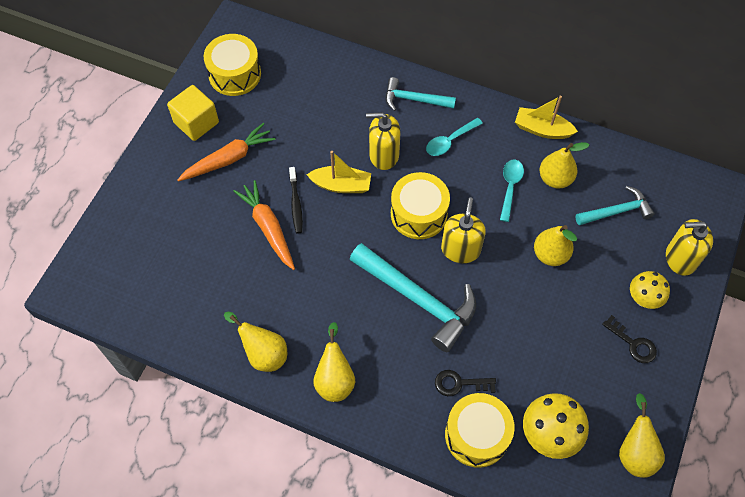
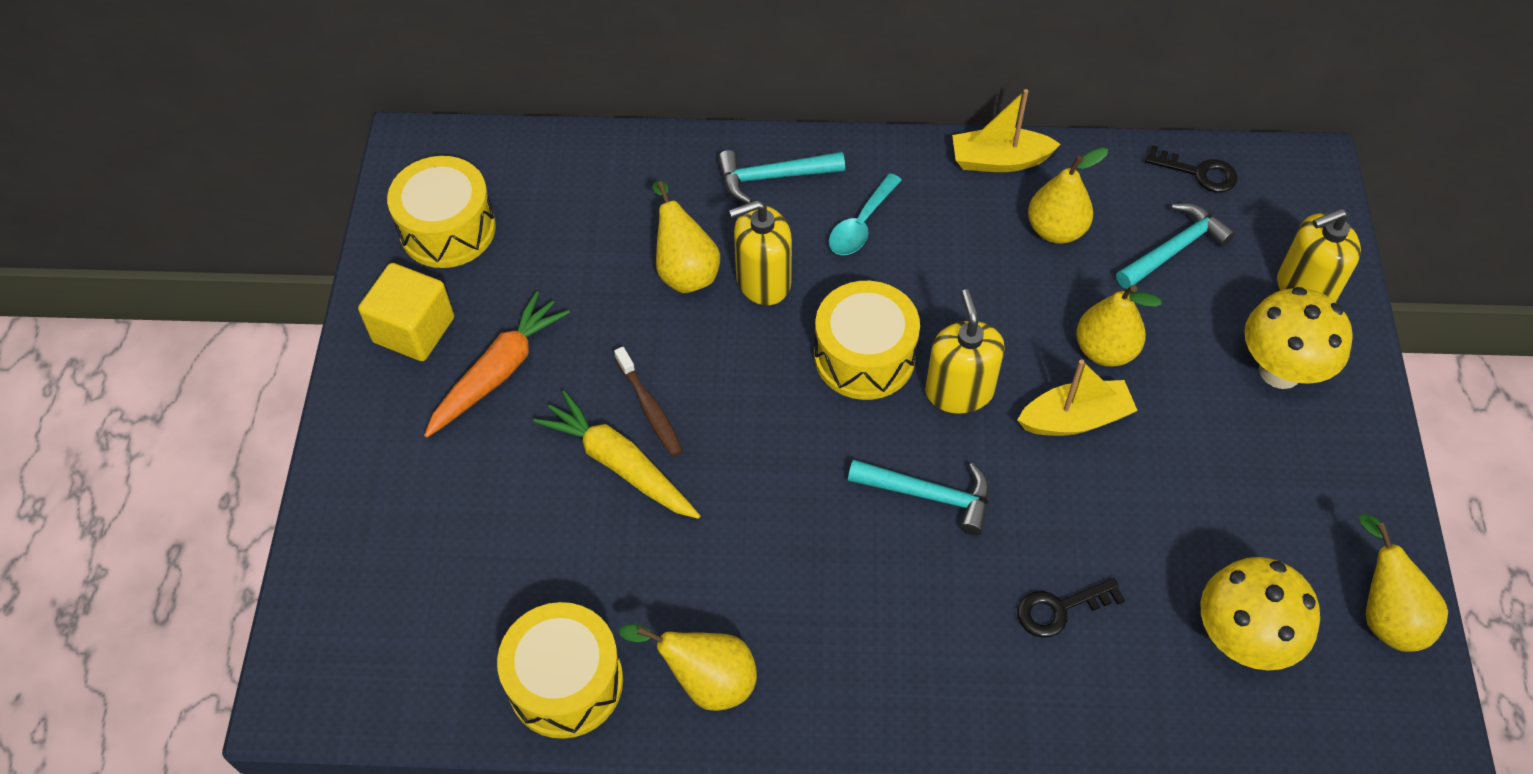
camera: 20 degrees left, 5 degrees down
orange carrot [233,180,295,270] -> yellow carrot [534,391,700,519]
black toothbrush [289,167,303,233] -> brown toothbrush [614,347,683,457]
yellow boat [307,151,371,193] -> yellow boat moved to [1017,359,1138,436]
yellow pear [313,322,355,402] -> yellow pear moved to [652,181,720,293]
turquoise hammer [350,243,476,352] -> turquoise hammer [848,460,990,535], size x0.58
yellow drum [445,393,515,468] -> yellow drum moved to [497,602,623,739]
turquoise spoon [500,160,524,222] -> none
black key [602,315,657,363] -> black key moved to [1145,145,1237,192]
yellow mushroom [630,271,670,309] -> yellow mushroom [1245,287,1353,389], size x1.53

